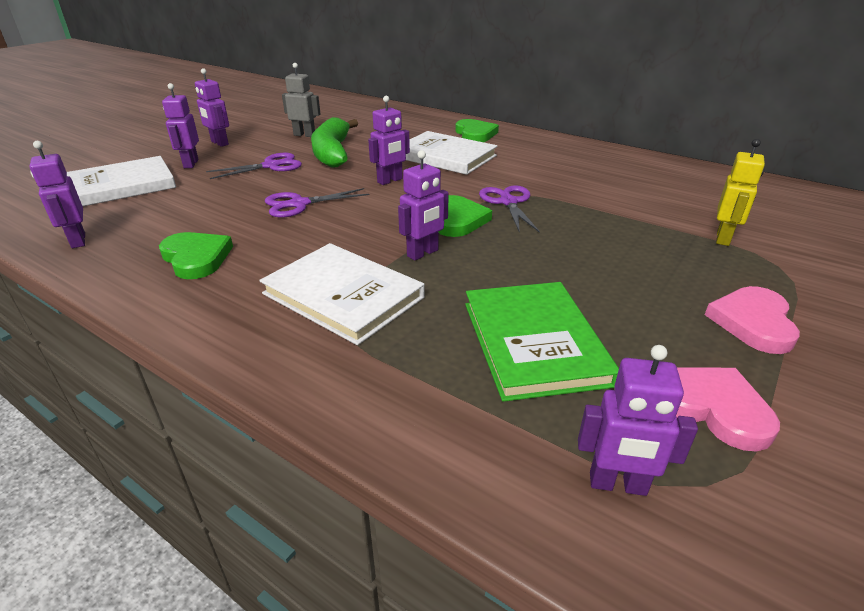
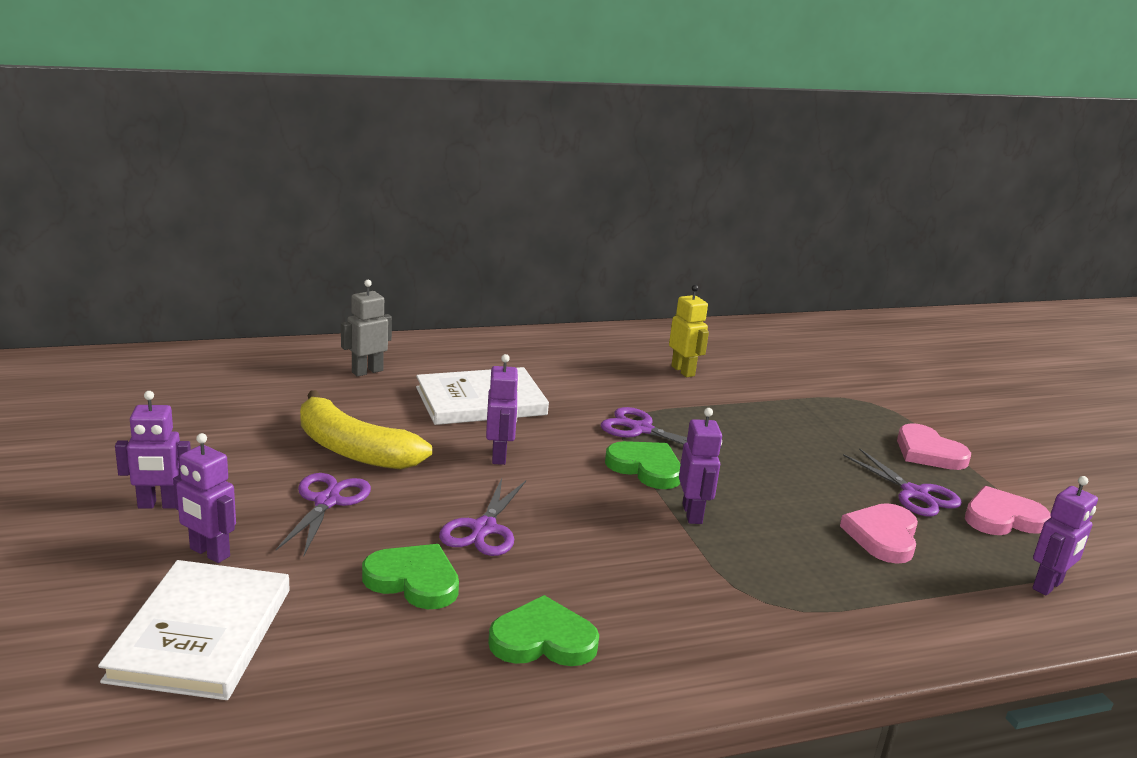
camera: 55 degrees left, 10 degrees down
purple robot [30,141,85,248] -> none
white book [259,243,425,345] -> none
grey robot [282,63,321,137] -> grey robot moved to [341,280,392,377]
green banana [311,117,358,168] -> yellow banana [300,390,432,469]
green heart [455,119,499,142] -> green heart moved to [362,544,459,609]
green book [465,282,619,402] -> pink heart [840,503,918,564]
yellow robot [716,139,765,246] -> yellow robot moved to [669,285,709,377]
none -> purple scissors [843,448,962,516]

